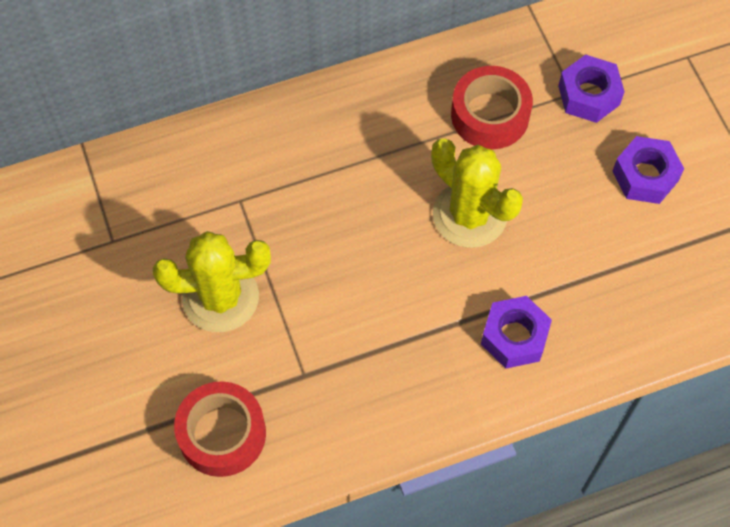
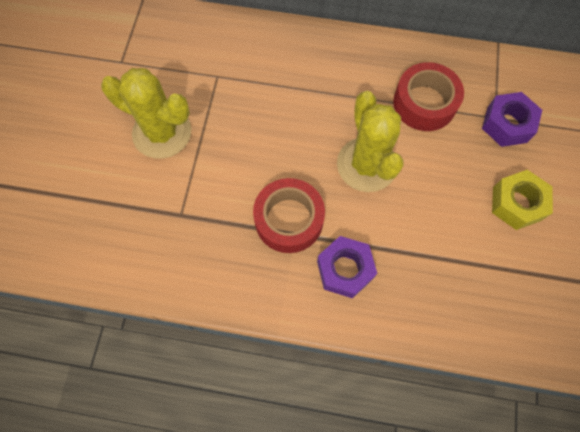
camera: 30 degrees right, 5 degrees up
red tape [174,381,266,477] -> red tape moved to [253,178,325,253]
purple nut [612,136,684,204] -> yellow nut [492,170,553,230]

